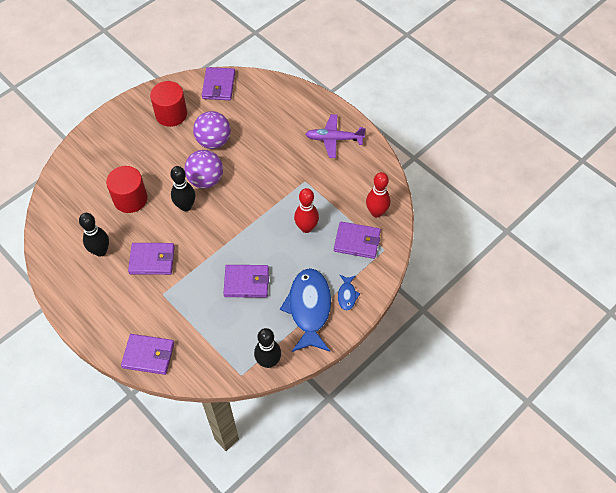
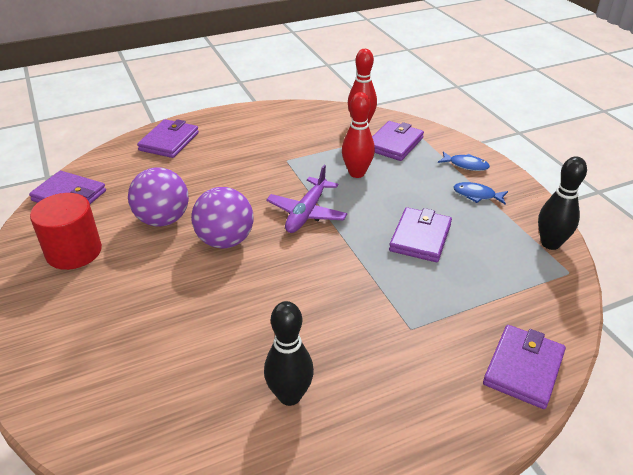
camera: 70 degrees left, 20 degrees down
red cylinder [106,166,147,213] -> none
purple wallet [128,243,175,275] -> purple wallet moved to [137,119,199,158]
black bowling pin [170,166,195,211] -> none
blue fish [280,268,331,352] -> blue fish [453,182,508,205], size x0.45
purple plane [305,114,366,158] -> purple plane moved to [266,165,347,233]

